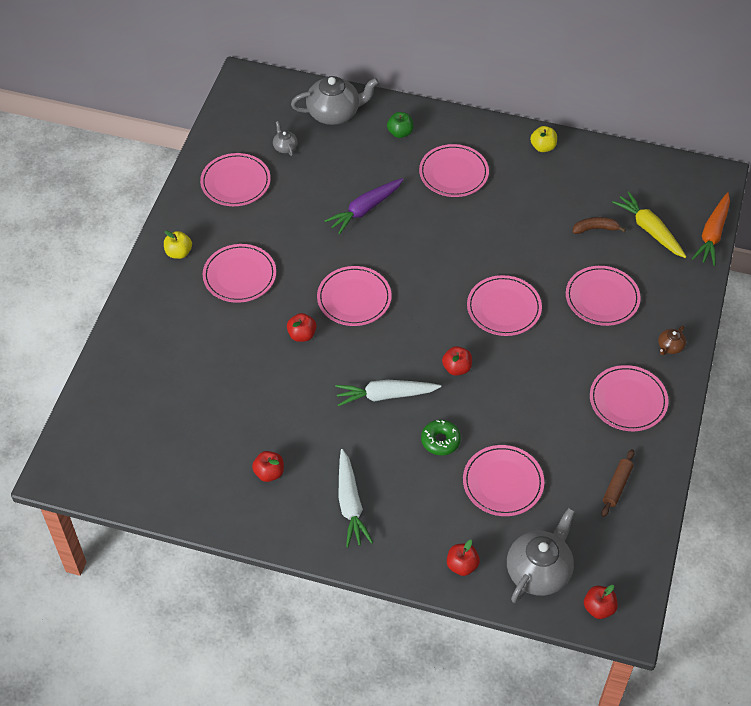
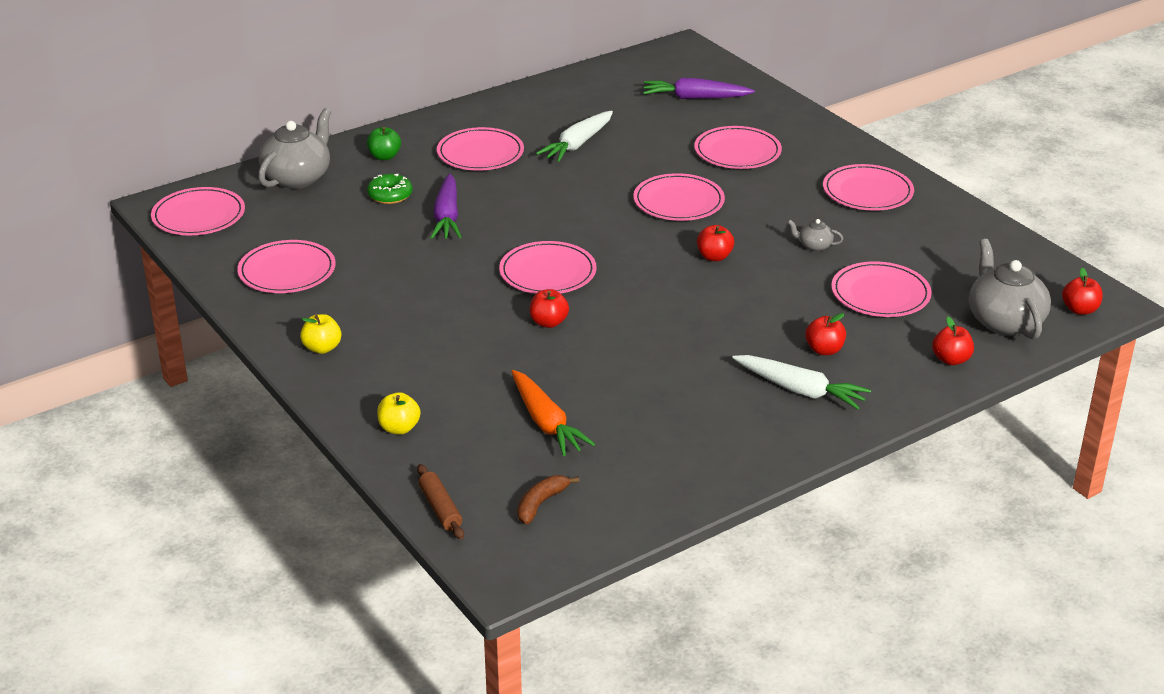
camera: 50 degrees left, 20 degrees down
pink plate [203,244,276,303] -> pink plate moved to [151,187,245,236]
red apple [252,451,284,482] -> red apple moved to [805,313,846,355]
grey teapot [273,121,298,156] -> grey teapot moved to [788,219,843,251]
white carrot [335,380,441,406] -> white carrot moved to [536,111,613,162]
green donut [421,420,461,455] -> green donut moved to [367,174,413,204]
yellow apple [530,126,557,152] -> yellow apple moved to [377,392,421,435]
brown banana [572,217,626,234] -> brown banana moved to [517,475,580,525]
brown rolling pin [601,449,635,517] -> brown rolling pin moved to [417,464,464,539]
yellow carrot [612,191,686,258] -> purple carrot [643,78,755,99]
brown teapot [658,325,686,355] -> none
orange carrot [692,192,730,266] -> orange carrot moved to [511,370,595,456]

